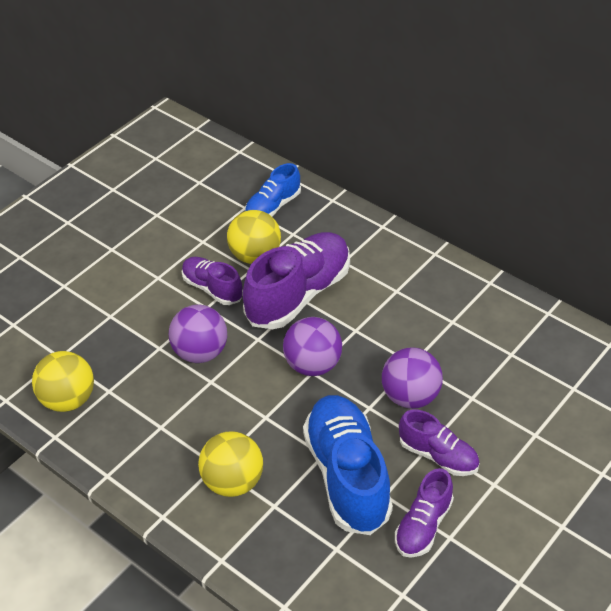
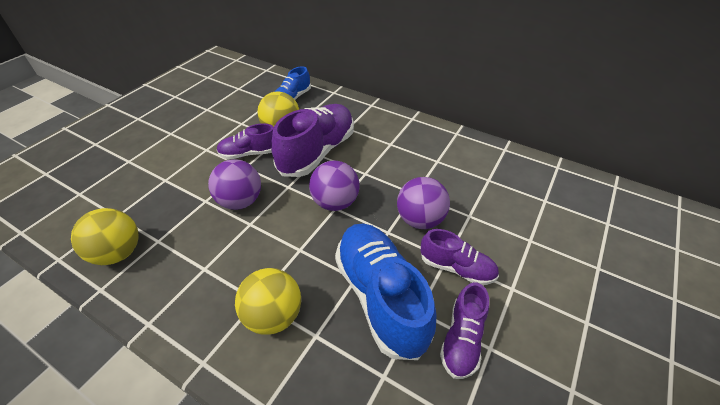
camera: 10 degrees left, 0 degrees up
purple shoe [182,257,243,305] -> purple shoe turned 45 degrees counterclockwise [216,123,274,159]

